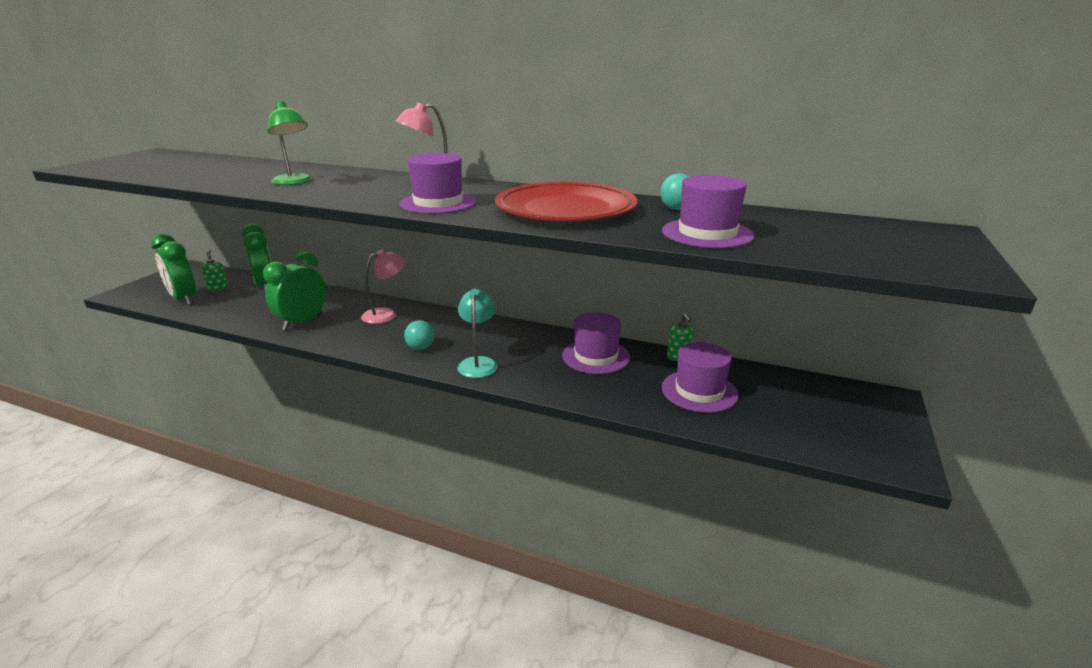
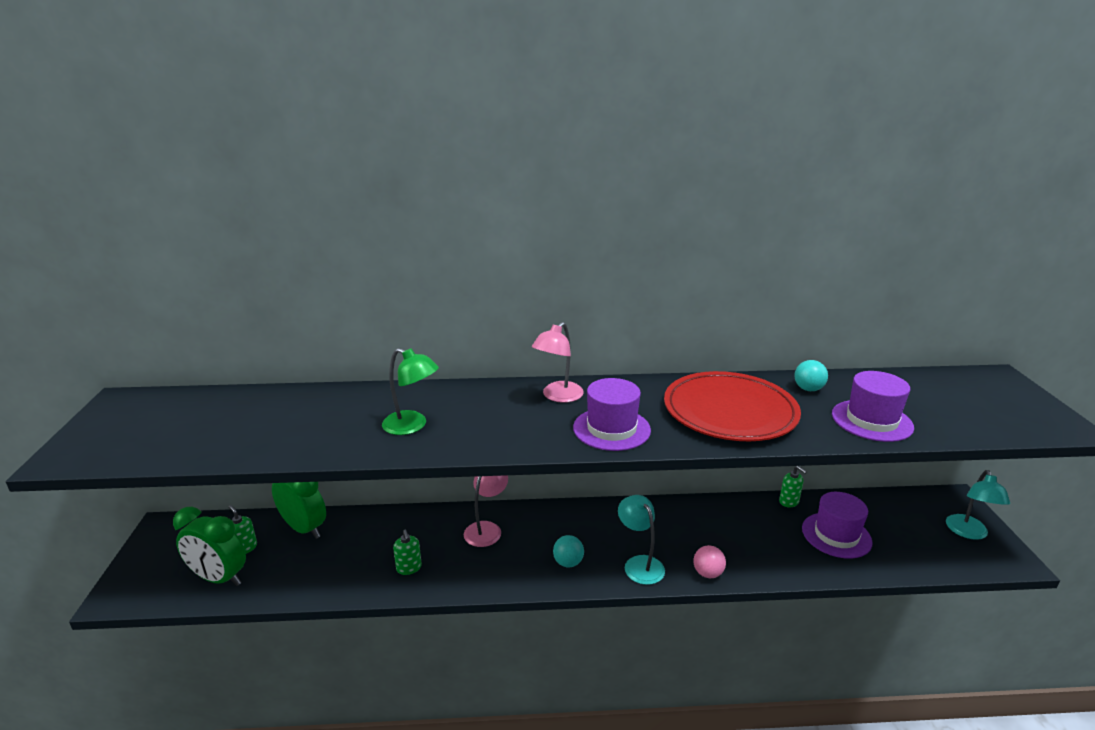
camera: 25 degrees left, 0 degrees up
green clock [263,251,326,330] -> green soap dispenser [393,530,422,575]
purple hat [562,312,630,374] -> none
none -> pink ball [693,545,726,578]
none -> turquoise lamp [946,470,1010,540]

